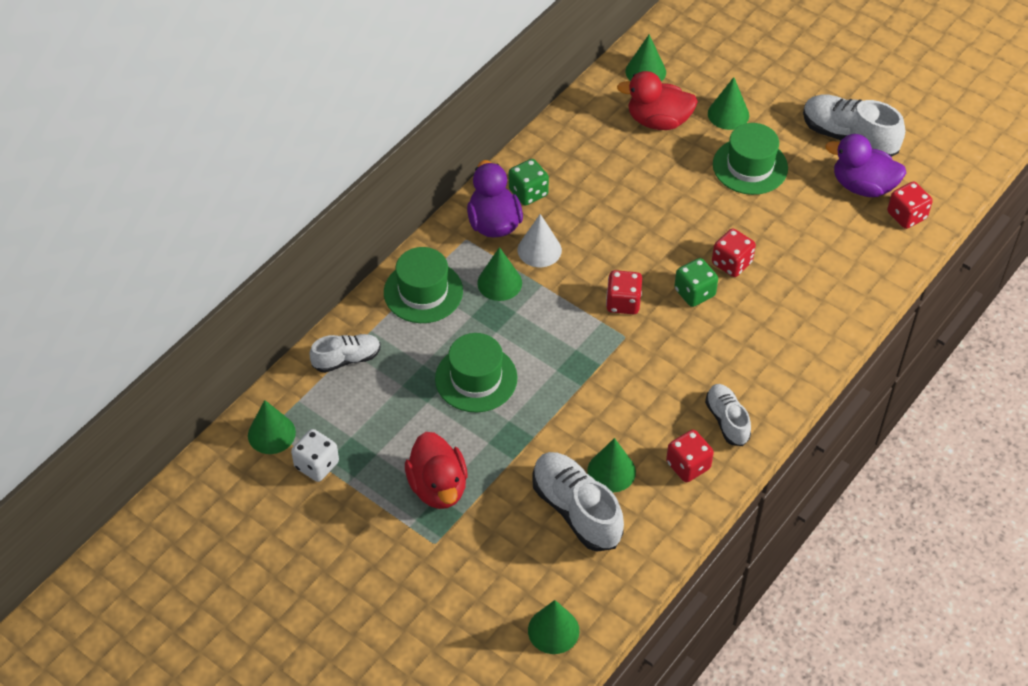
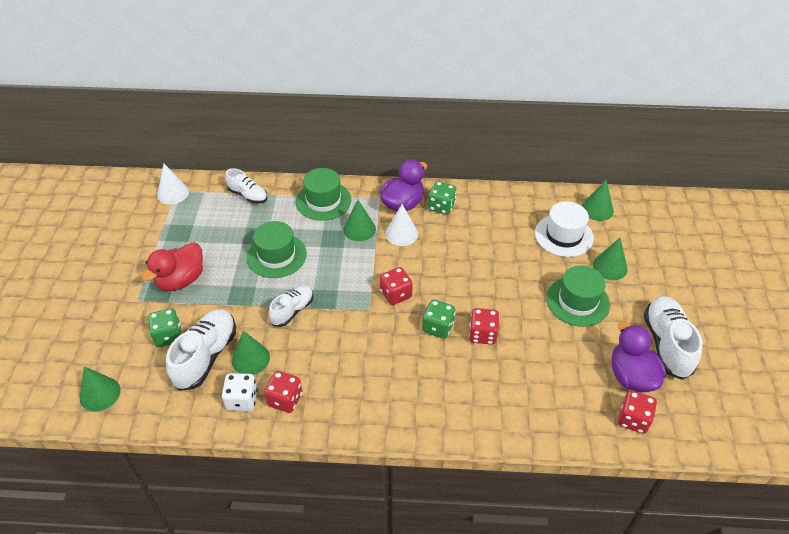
camera: 55 degrees right, 5 degrees down
green cone [248,400,296,454] -> white cone [157,164,189,204]
white dice [291,429,339,482] -> white dice moved to [222,373,258,411]
red duck [617,71,698,130] -> white hat [535,202,594,257]
white shoe [705,384,751,446] -> white shoe moved to [269,285,313,327]
none -> green dice [148,308,182,347]

